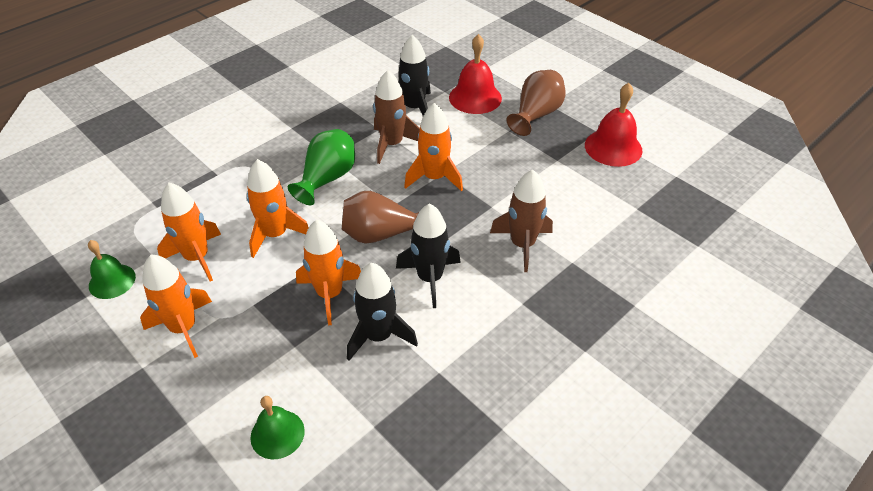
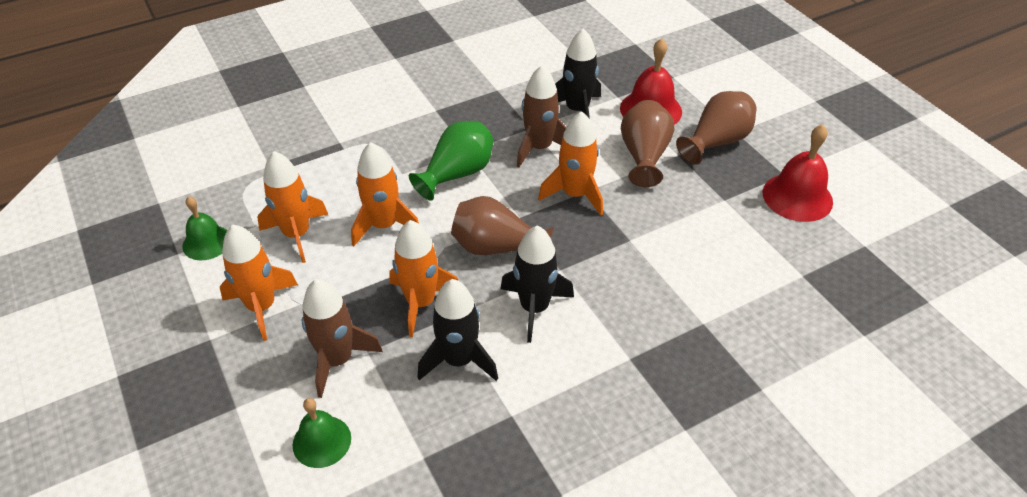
camera: 15 degrees right, 0 degrees up
brown rocket [490,169,553,272] -> brown rocket moved to [302,279,383,398]
none -> brown vase [621,100,675,187]

